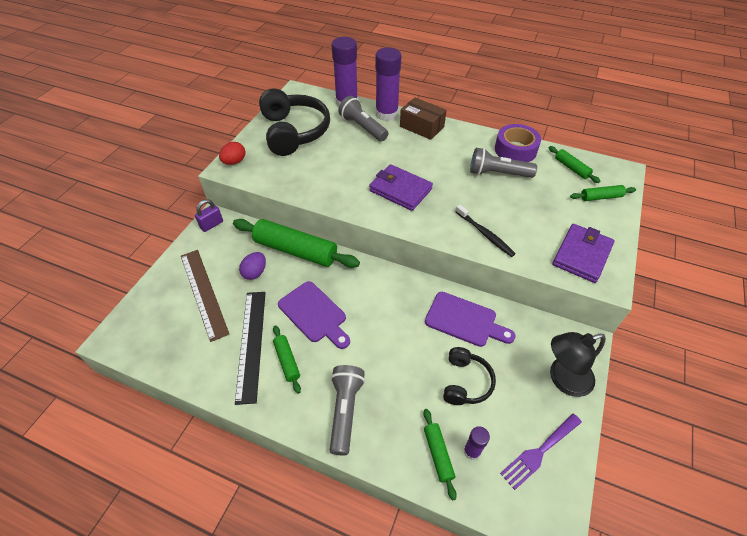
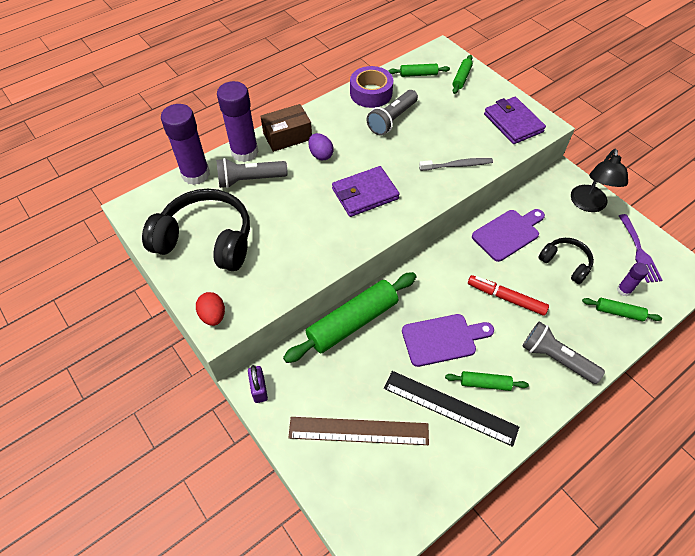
camera: 60 degrees left, 5 degrees up
purple egg [239,252,266,280] -> purple egg moved to [309,133,334,160]
black toothbrush [455,204,516,257] -> grey toothbrush [419,158,493,171]
none -> red marker [468,275,549,316]

